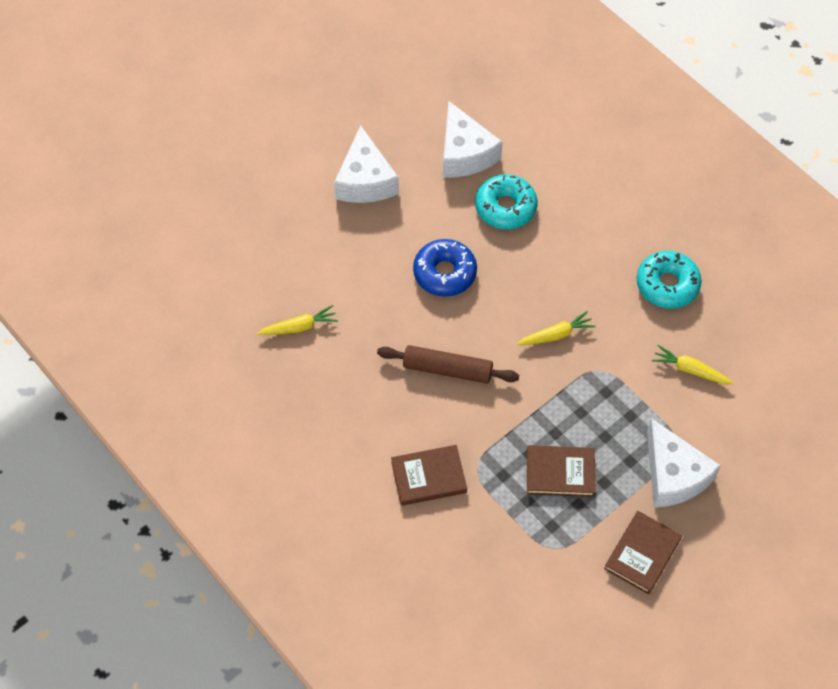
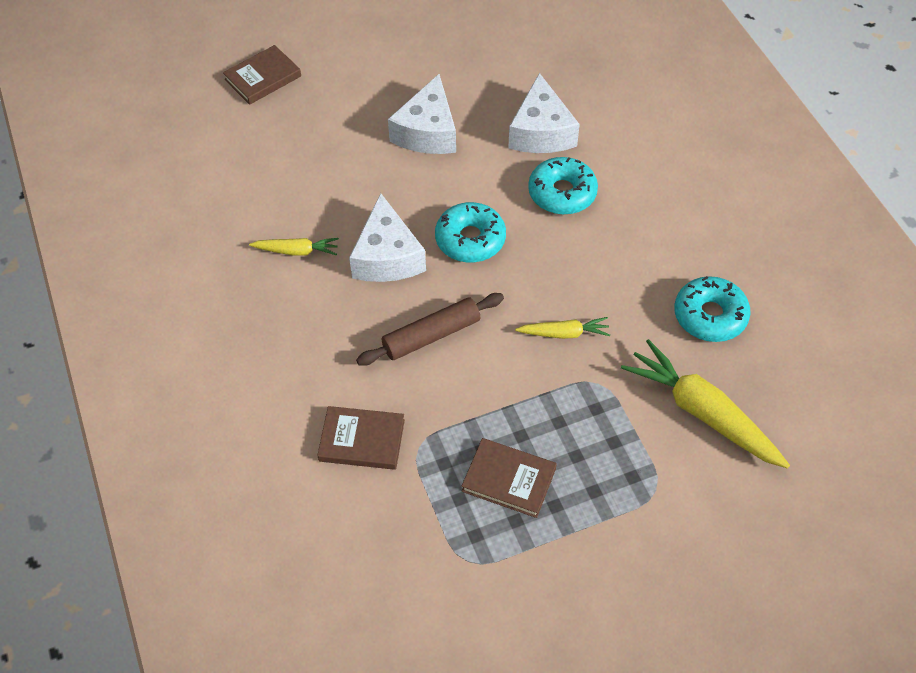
camera: 20 degrees right, 5 degrees down
brown rolling pin [377,345,519,384] -> brown rolling pin turned 60 degrees counterclockwise [356,293,504,366]
blue donut [413,239,477,297] -> turquoise donut [435,202,506,263]
brown book [604,511,682,594] -> brown book moved to [223,45,301,105]
white cheese [647,418,721,508] -> white cheese moved to [349,193,426,282]
yellow carrot [652,345,733,384] -> yellow carrot [621,339,790,469], size x1.92

